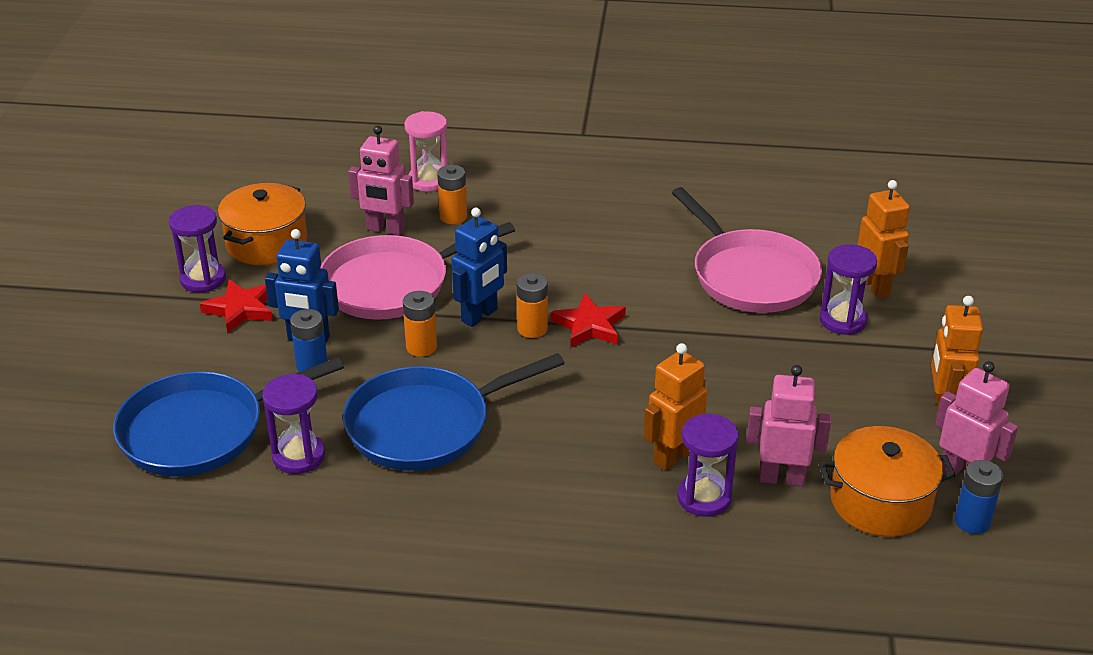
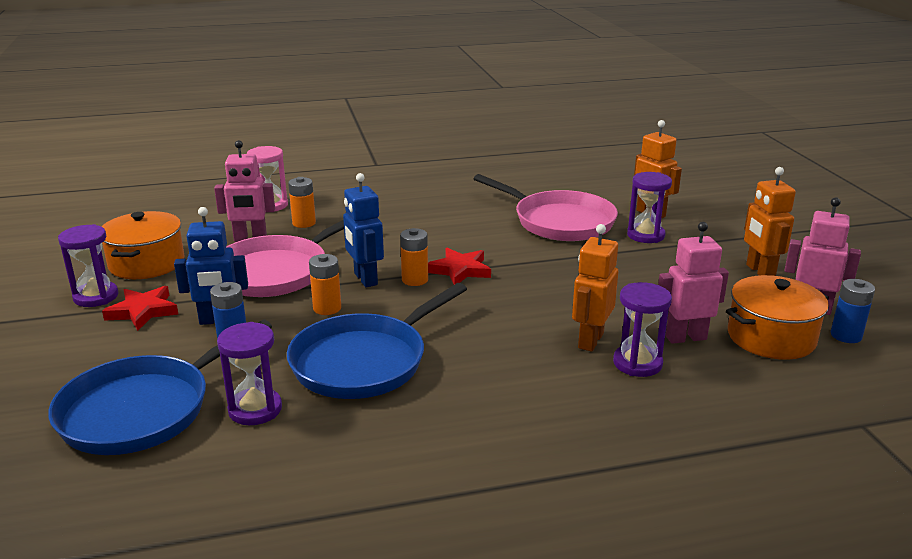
camera: 20 degrees left, 10 degrees down
blue robot [451,208,507,327] -> blue robot turned 135 degrees clockwise [343,173,384,287]

